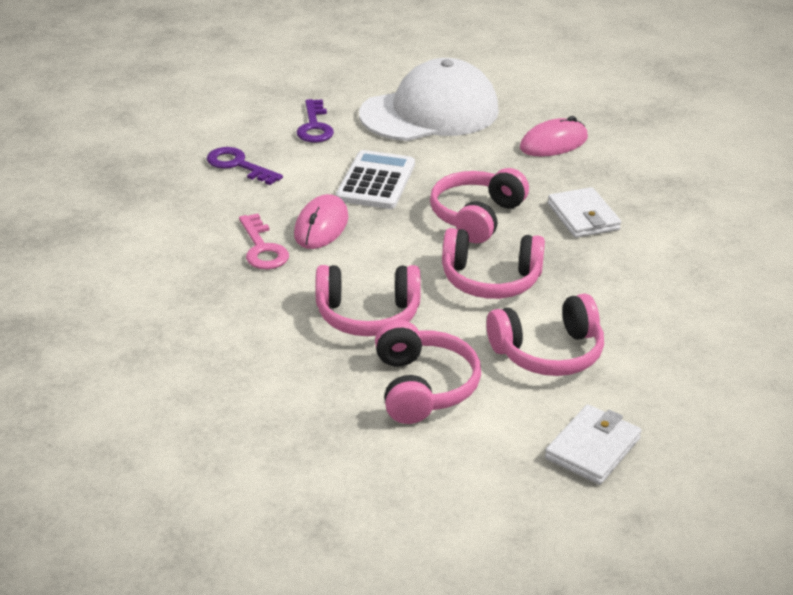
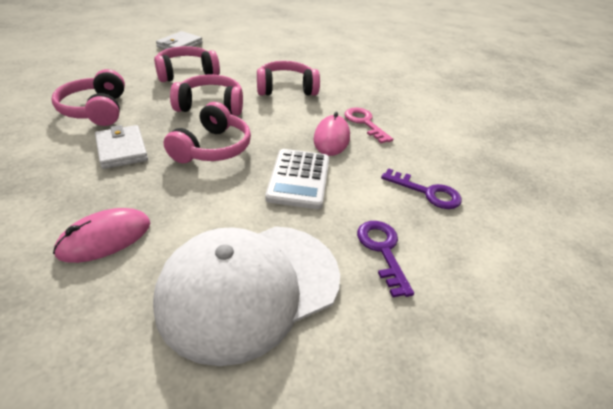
camera: 170 degrees right, 5 degrees up
pink headphones [375,320,481,424] -> pink headphones moved to [51,69,125,126]

